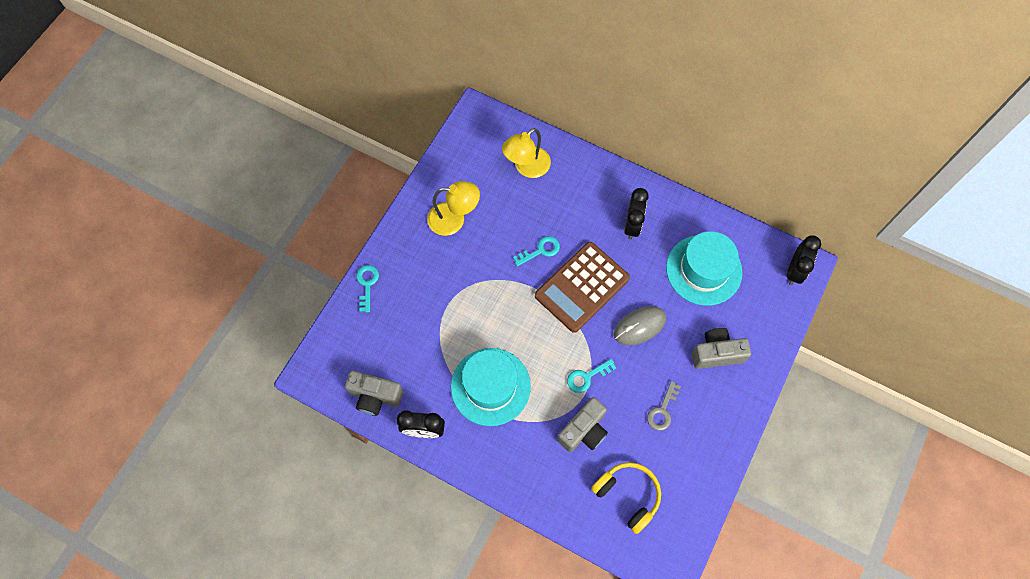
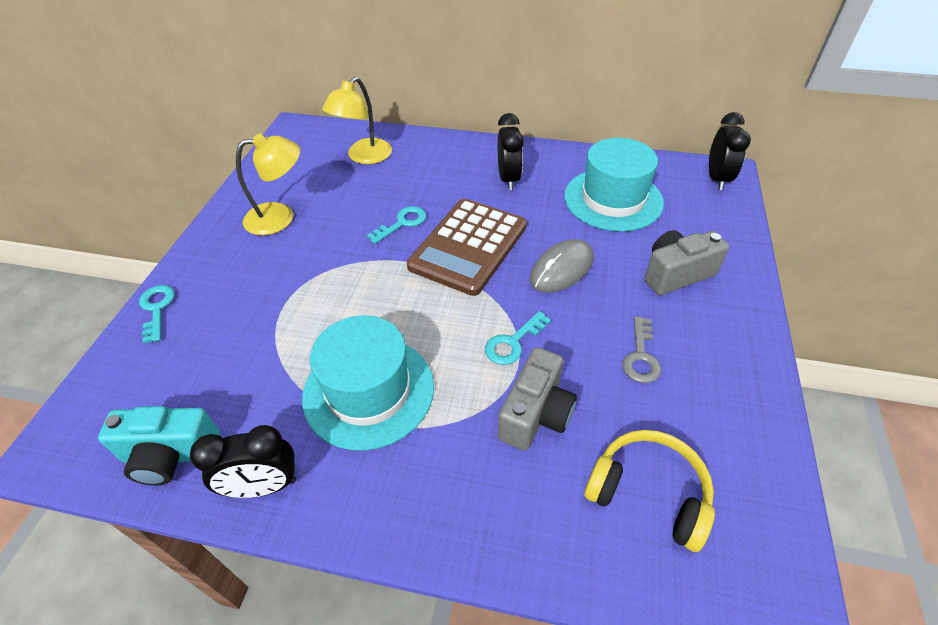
camera: 15 degrees left, 20 degrees down
grey camera [345,371,403,416] -> turquoise camera [98,406,221,485]

